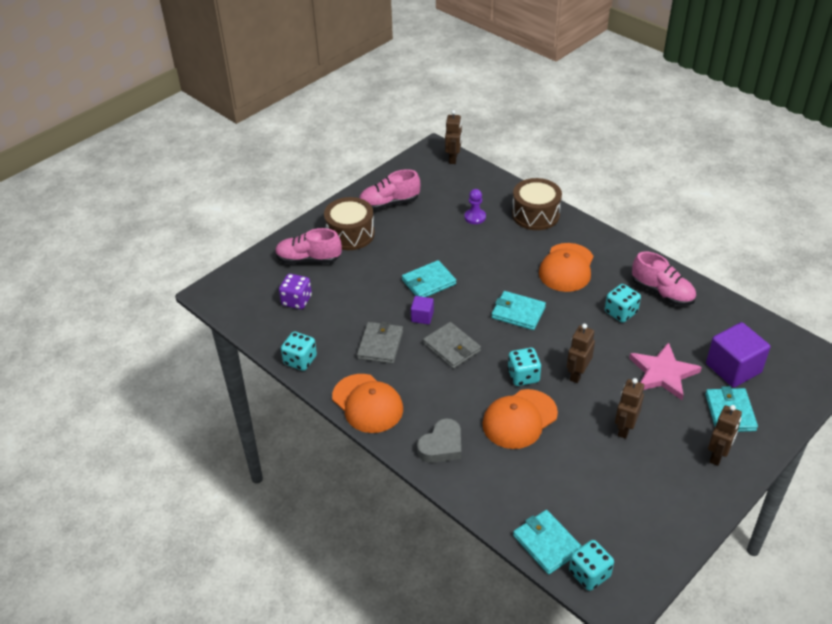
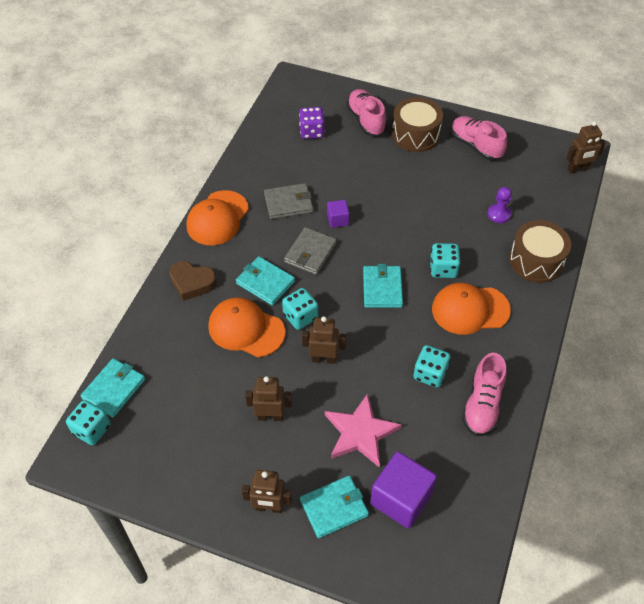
camera: 65 degrees right, 10 degrees up
turquoise dice [281,332,317,371] -> turquoise dice moved to [430,243,461,278]
turquoise wallet [402,260,456,297] -> turquoise wallet moved to [236,256,295,306]
grey heart [417,418,461,463] -> brown heart [169,261,217,301]

